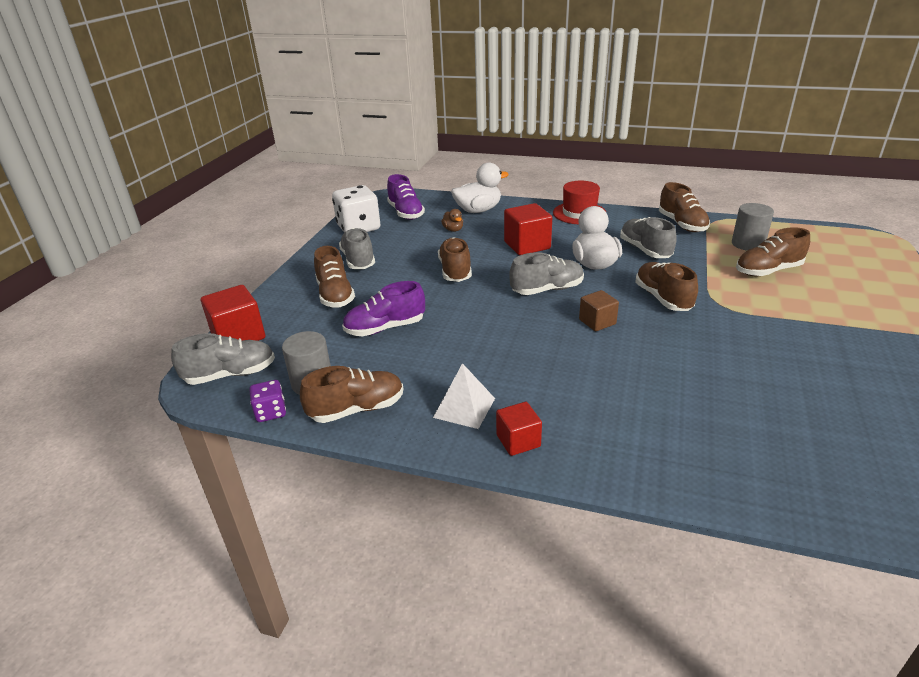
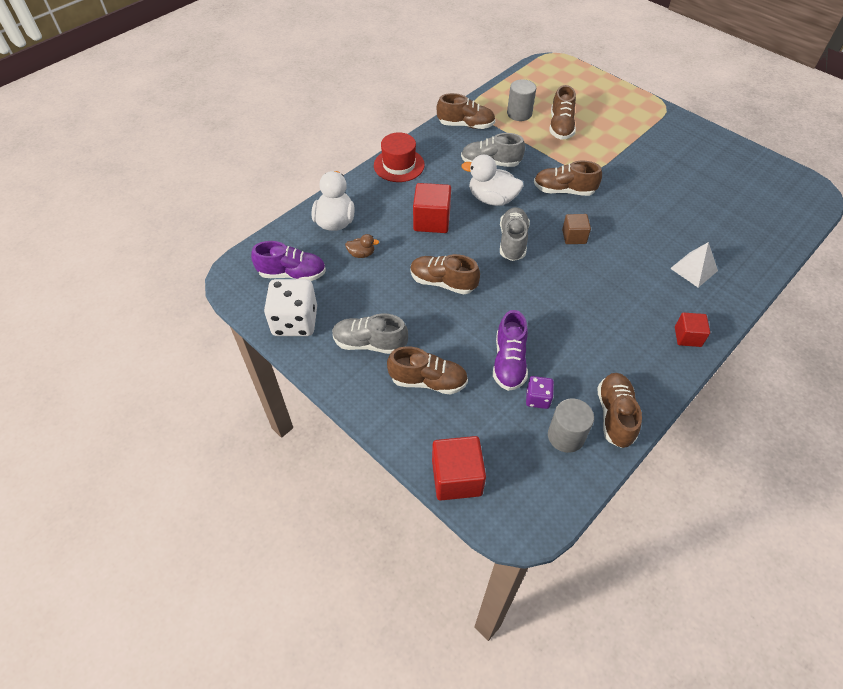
camera: 65 degrees left, 20 degrees up
grey shoe [171,333,275,385] -> none
purple dice [250,380,286,422] -> purple dice moved to [526,376,554,409]
white pyramid [433,363,495,429] -> white pyramid moved to [670,242,718,288]

